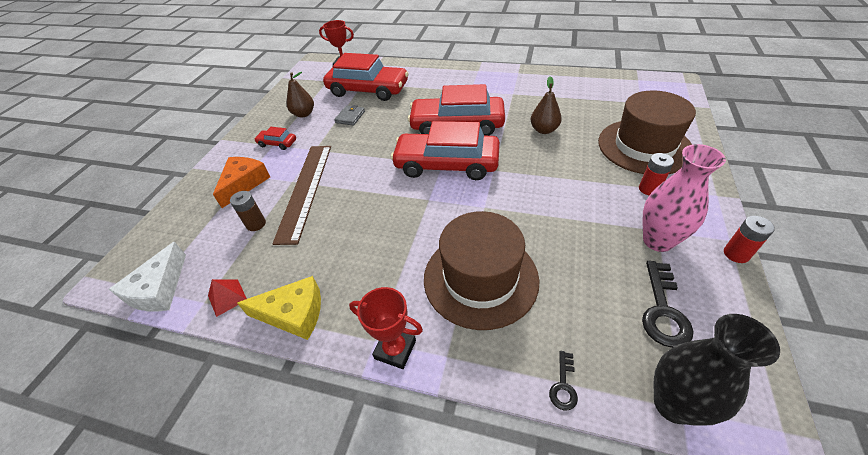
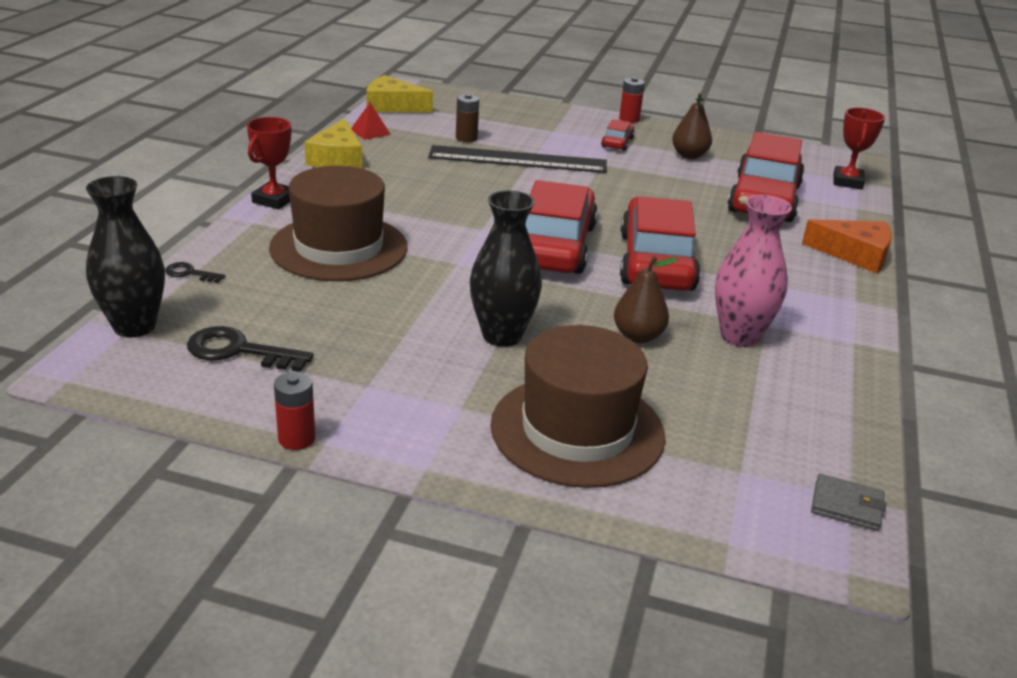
camera: 85 degrees right, 15 degrees down
white cheese [109,242,186,312] -> yellow cheese [367,75,433,112]
orange cheese [213,157,270,208] -> orange cheese moved to [802,219,892,273]
brown ruler [272,146,331,245] -> black ruler [428,145,607,173]
grey wallet [334,105,365,126] -> grey wallet moved to [811,474,886,531]
red battery [639,153,674,195] -> red battery moved to [619,77,645,123]
pink vase [642,144,726,252] -> pink vase moved to [715,195,792,347]
none -> black vase [470,190,542,347]

